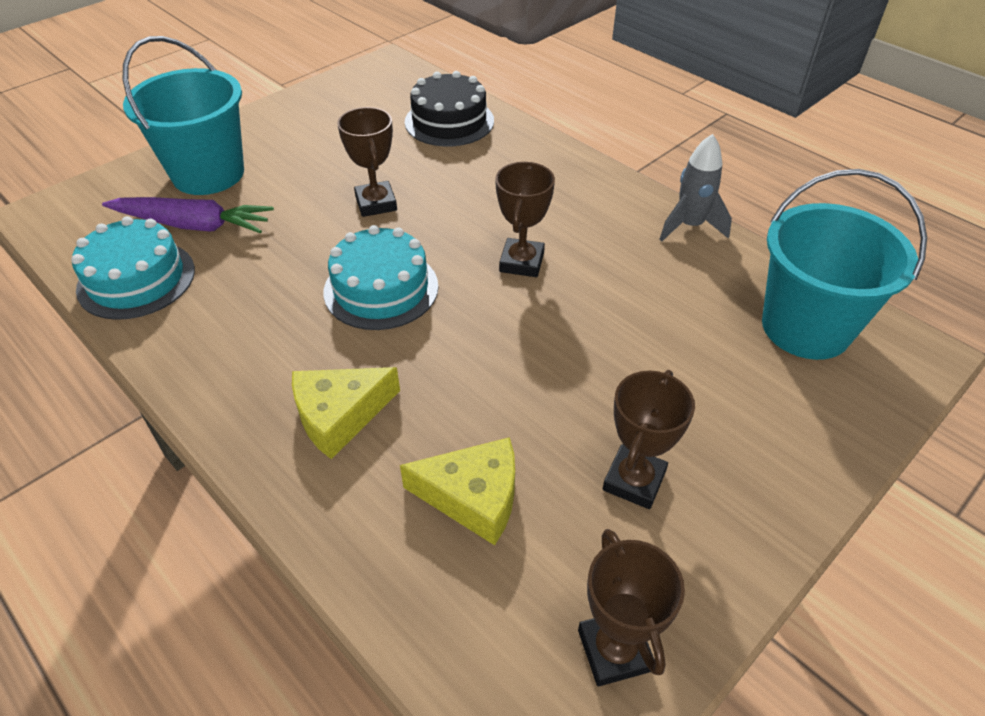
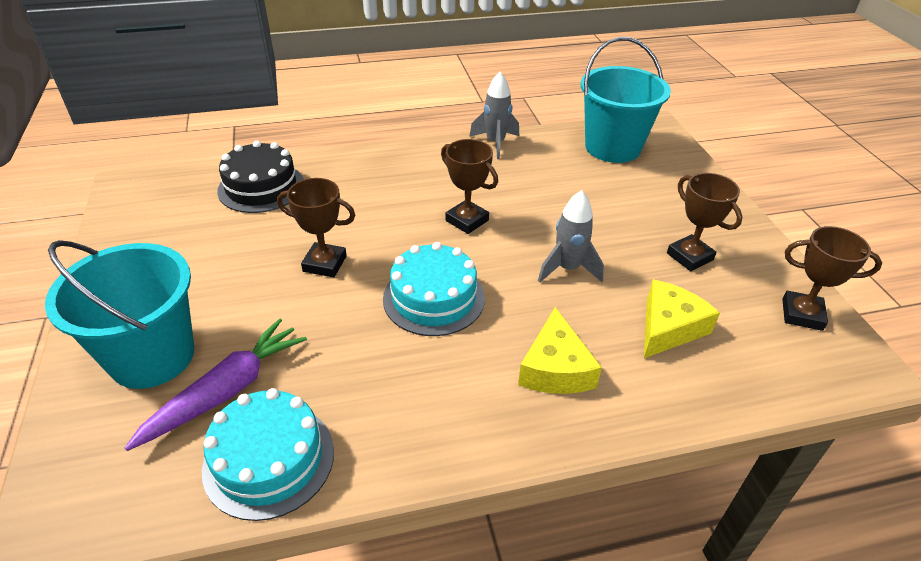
camera: 60 degrees left, 5 degrees down
none -> grey rocket [538,190,604,283]

